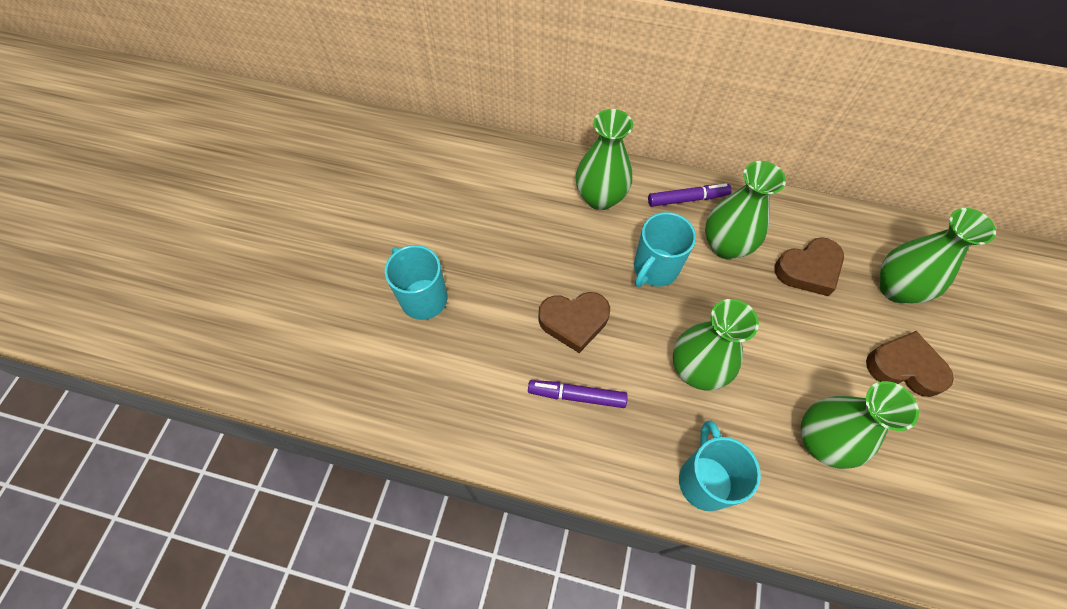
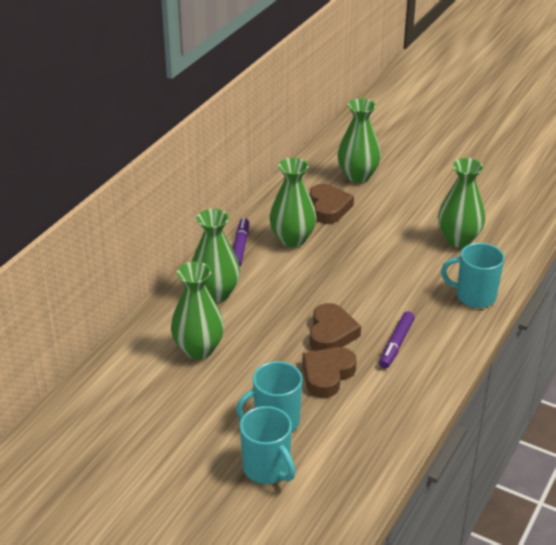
camera: 75 degrees left, 25 degrees down
turquoise mug [634,212,696,287] -> turquoise mug moved to [240,406,295,484]
green vase [673,299,759,391] -> green vase moved to [171,262,224,360]
brown heart [866,331,954,397] -> brown heart moved to [302,347,357,398]

